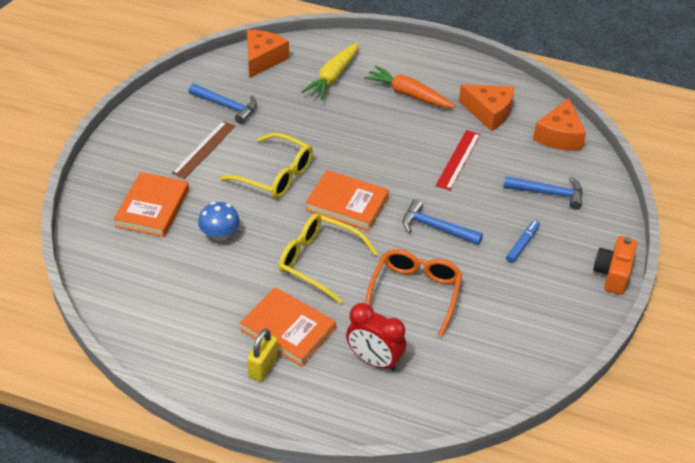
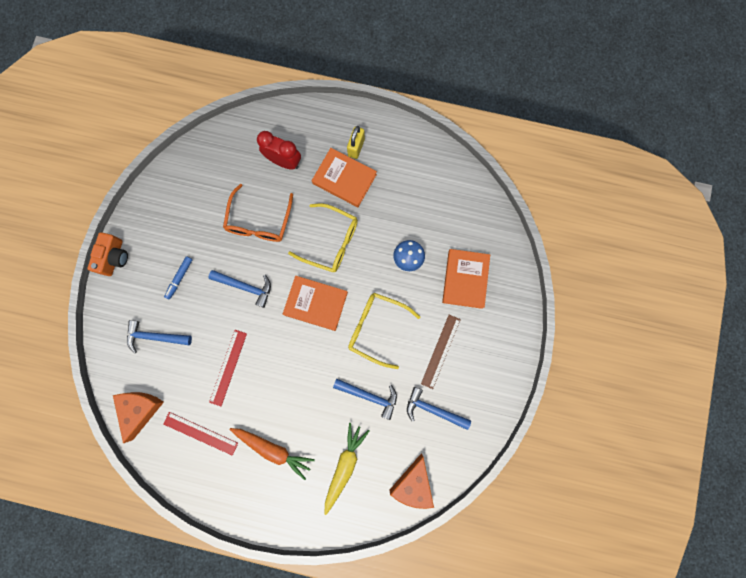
camera: 175 degrees right, 35 degrees up
orange cheese [459,84,514,131] -> red ruler [163,412,238,456]
none -> blue hammer [333,379,397,420]

